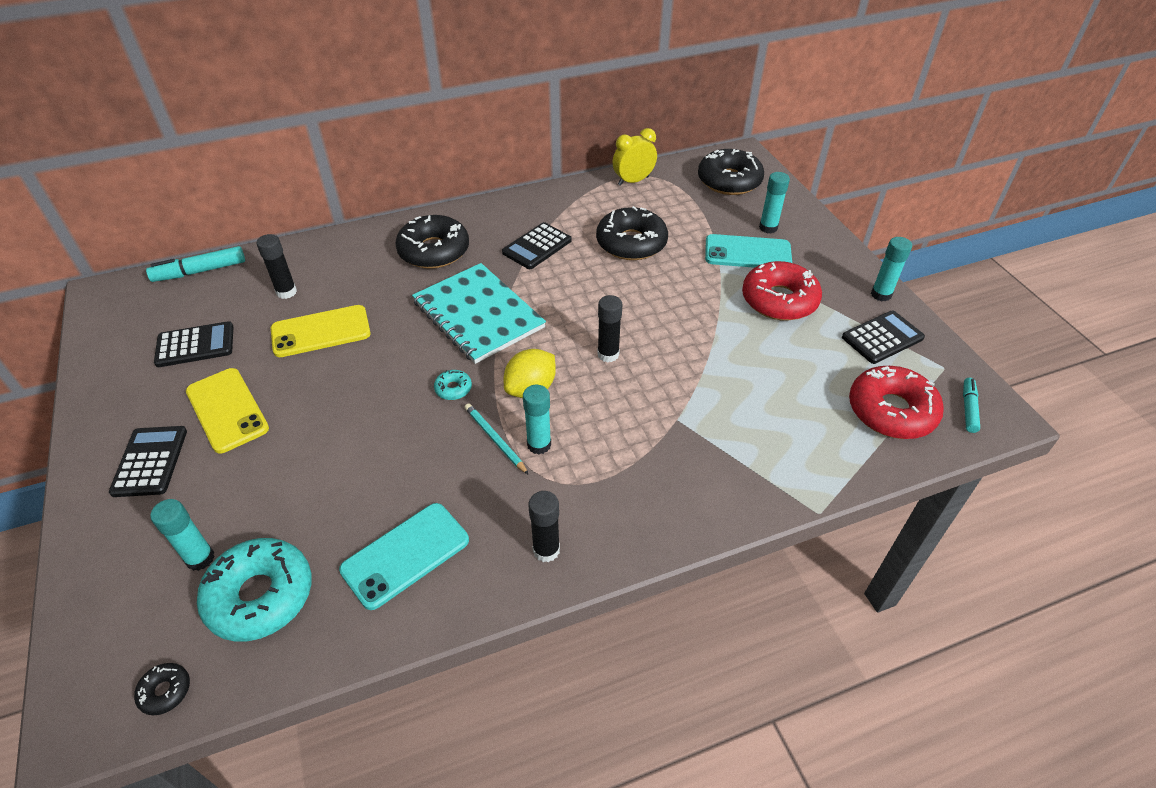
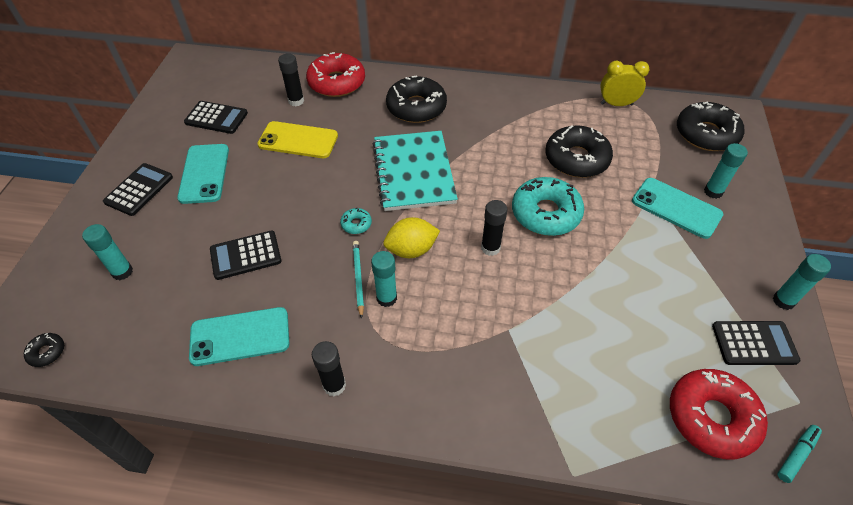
camera: 30 degrees right, 5 degrees up
turquoise marker [146,246,245,282] -> none
yellow phone [186,368,269,453] -> turquoise phone [177,144,229,204]
turquoise donut [197,538,312,642] -> turquoise donut moved to [512,177,584,236]
black calculator [502,222,572,269] -> black calculator moved to [210,230,281,280]
red donut [742,261,822,321] -> red donut moved to [306,52,365,97]

